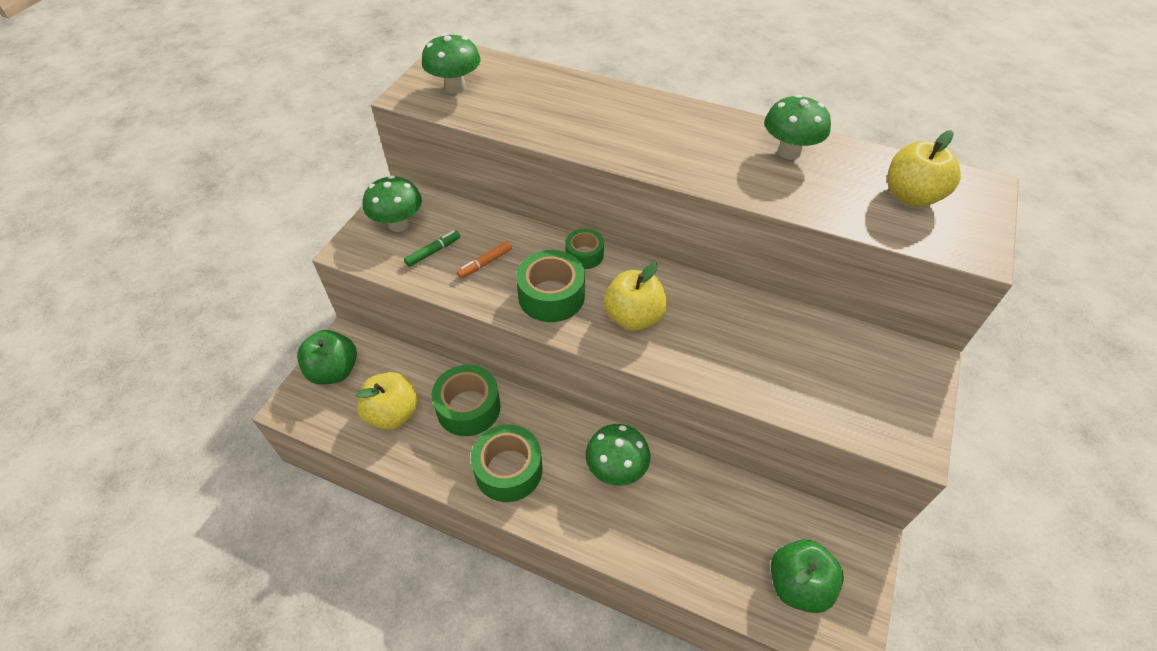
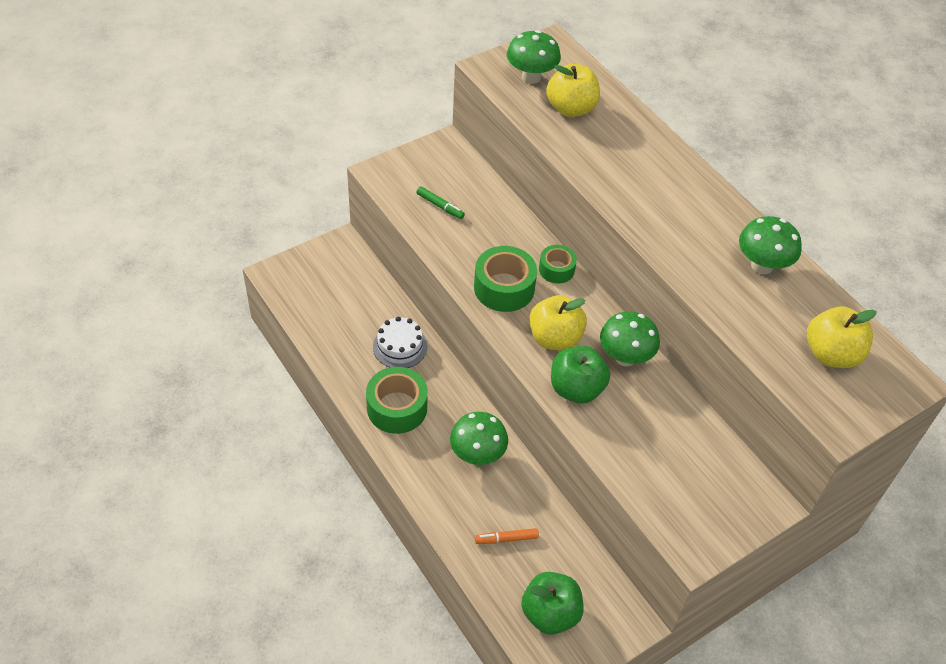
camera: 30 degrees right, 0 degrees up
green apple [297,330,357,385] -> green apple moved to [551,346,610,403]
yellow apple [356,372,418,430] -> yellow apple moved to [546,64,600,117]
green mushroom [363,175,422,232] -> green mushroom moved to [600,311,660,366]
green marker [404,231,460,267] -> green marker turned 45 degrees clockwise [416,186,465,219]
green tape [431,365,501,436] -> white cake [373,317,427,368]
orange marker [457,241,512,278] -> orange marker moved to [475,528,539,544]

